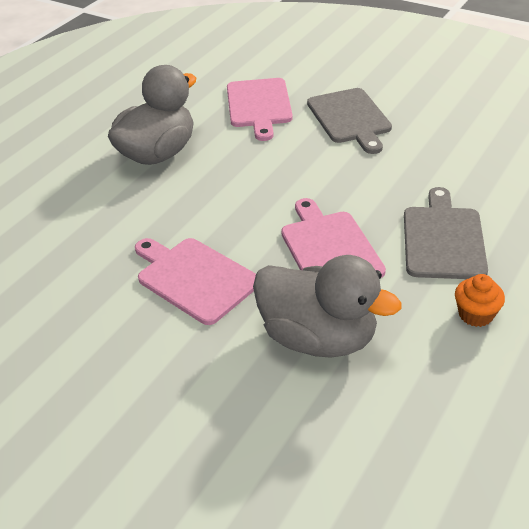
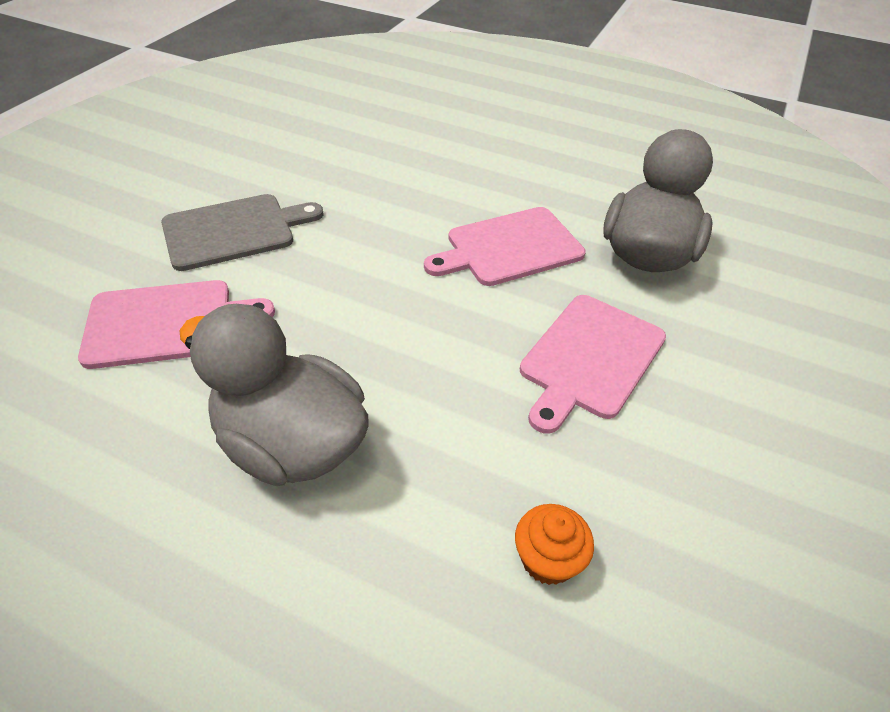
camera: 100 degrees left, 5 degrees up
grey cutting board [404,187,488,279] -> none
orange cupcake [455,274,505,327] -> orange cupcake moved to [515,504,594,585]

